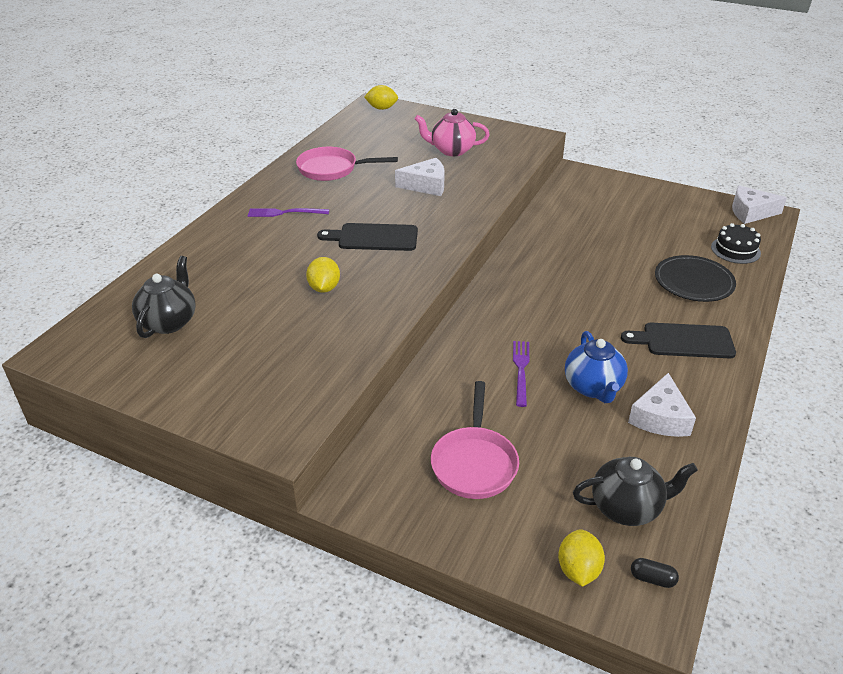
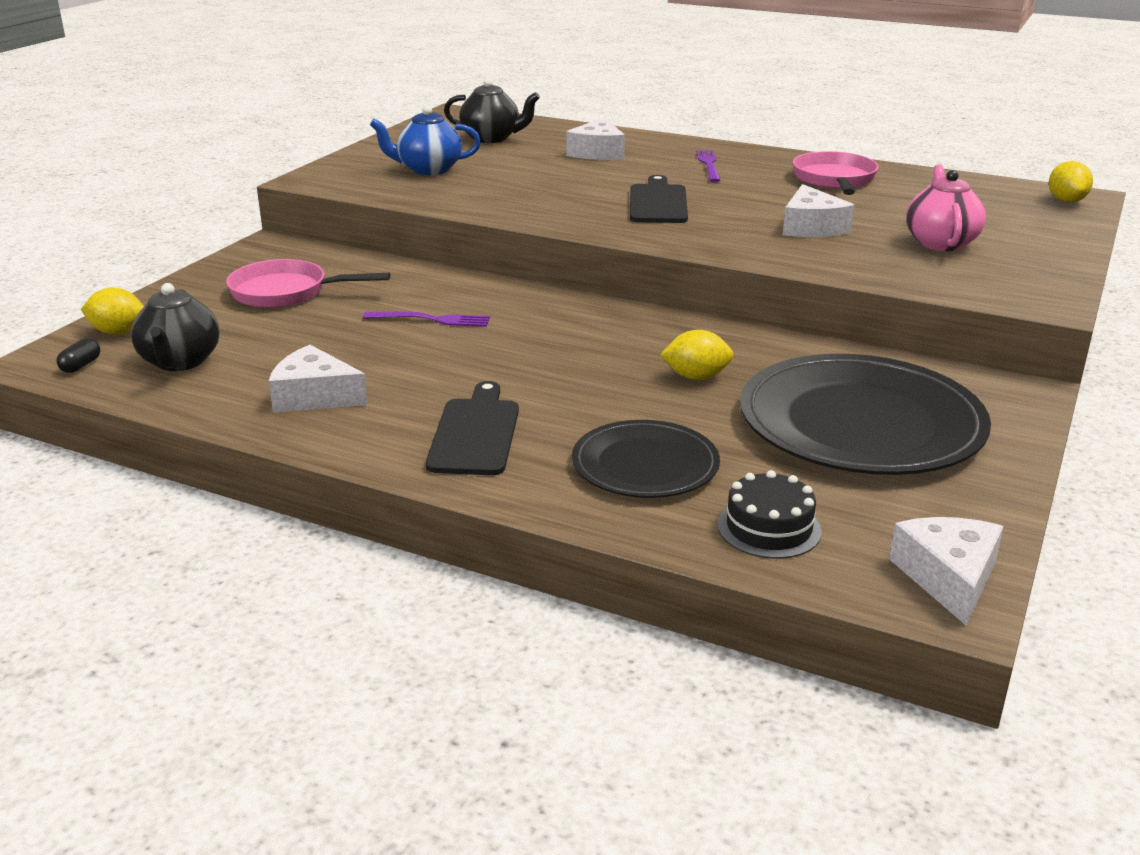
camera: 90 degrees right, 10 degrees down
yellow lemon [306,257,340,293] -> yellow lemon moved to [660,330,734,380]
blue teapot [565,331,628,403] -> blue teapot moved to [370,106,481,175]
none -> white cheese [566,118,625,160]
none -> black plate [740,354,991,475]

